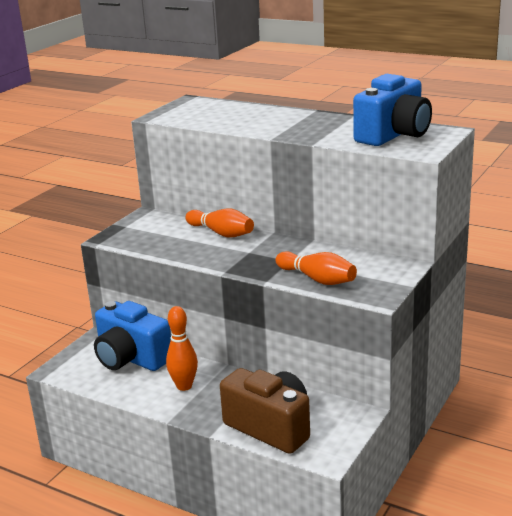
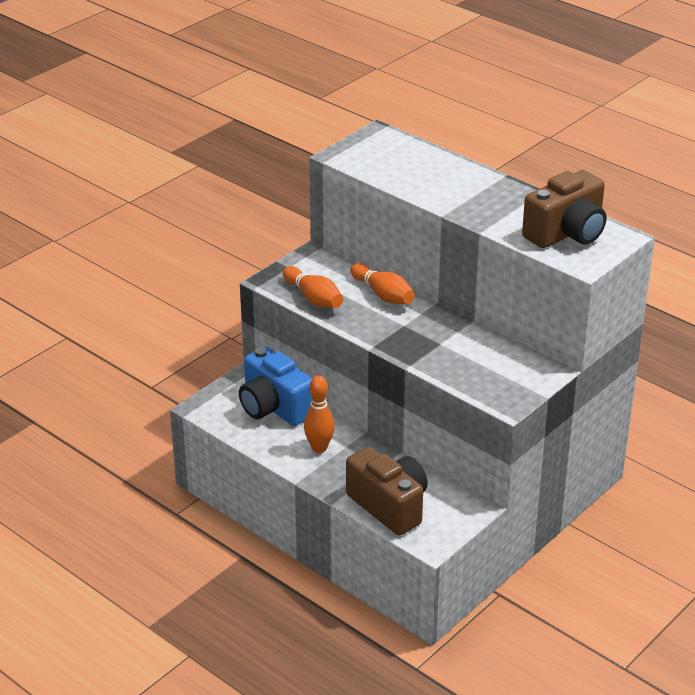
camera: 10 degrees right, 10 degrees up
orange bowling pin [276,251,357,285] -> orange bowling pin moved to [283,266,343,308]
blue camera [353,74,432,146] -> brown camera [522,170,606,248]

